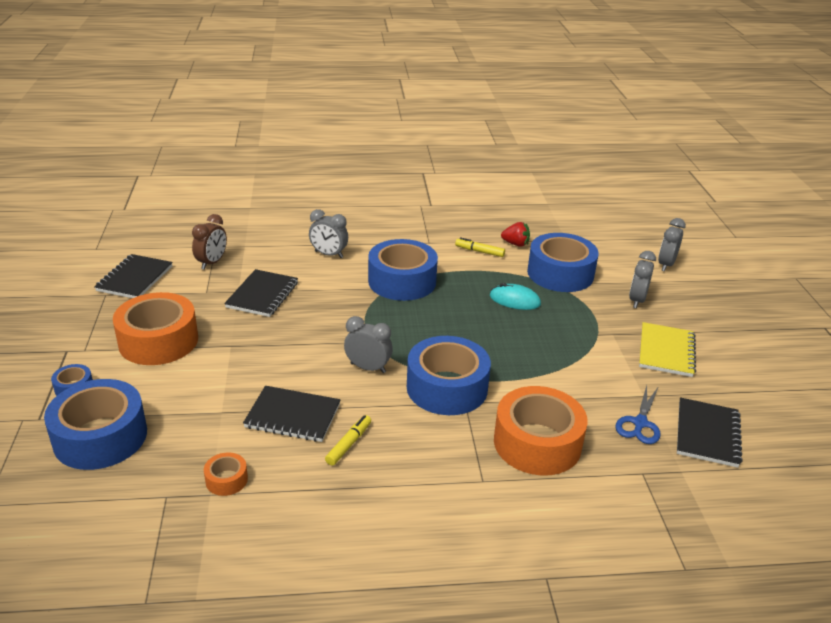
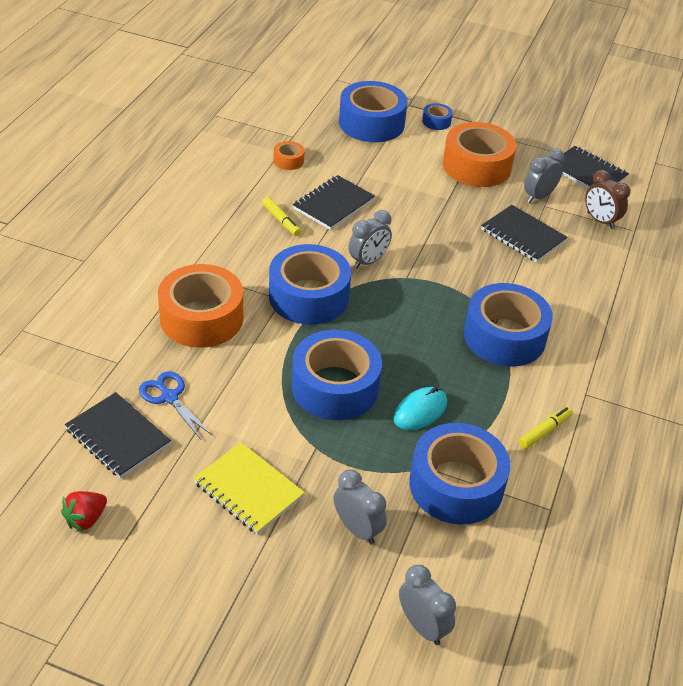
camera: 115 degrees right, 10 degrees up
grey clock [309,209,348,258] -> grey clock moved to [524,148,564,203]
red strawberry [501,222,530,247] -> red strawberry moved to [61,491,107,532]
none -> blue tape [292,330,382,420]

